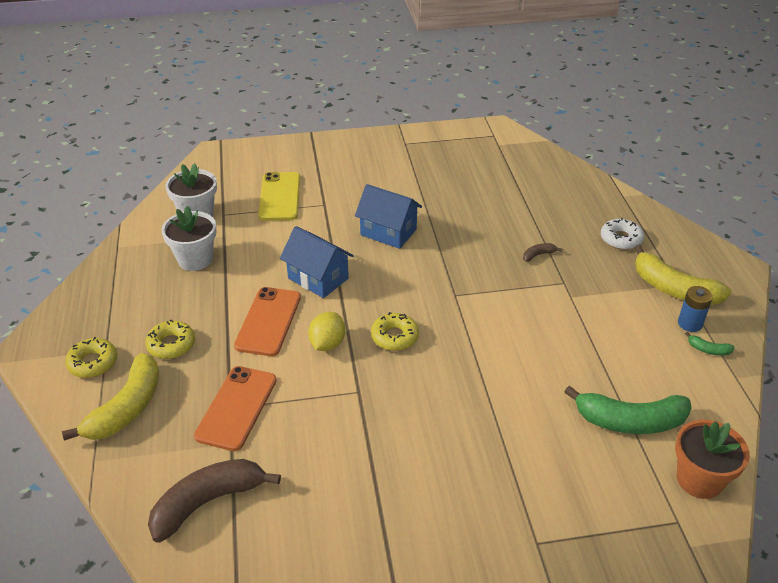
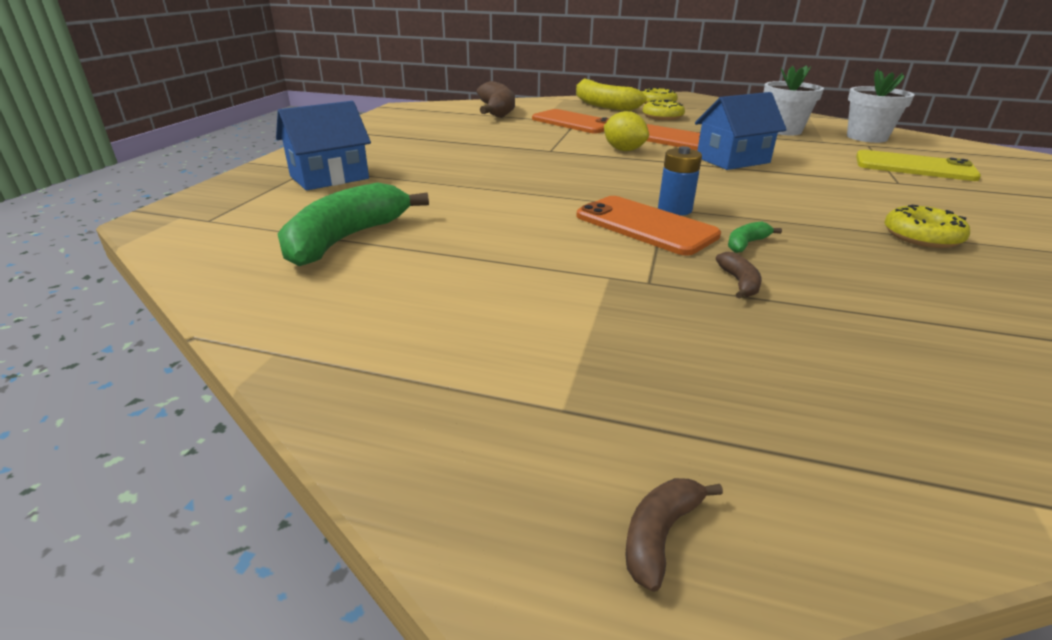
camera: 115 degrees right, 10 degrees down
blue house [355,184,422,249] -> blue house moved to [276,101,371,190]
yellow donut [371,312,419,351] -> yellow donut moved to [884,205,970,248]
white donut [601,218,644,250] -> none
yellow banana [634,245,732,305] -> none
orange flower pot [675,420,750,499] -> none
blue battery [678,286,713,332] -> blue battery moved to [658,146,702,216]
green banana [685,332,735,356] -> green banana moved to [728,222,782,253]
none -> orange phone [576,196,721,256]
none -> brown banana [625,478,723,592]

